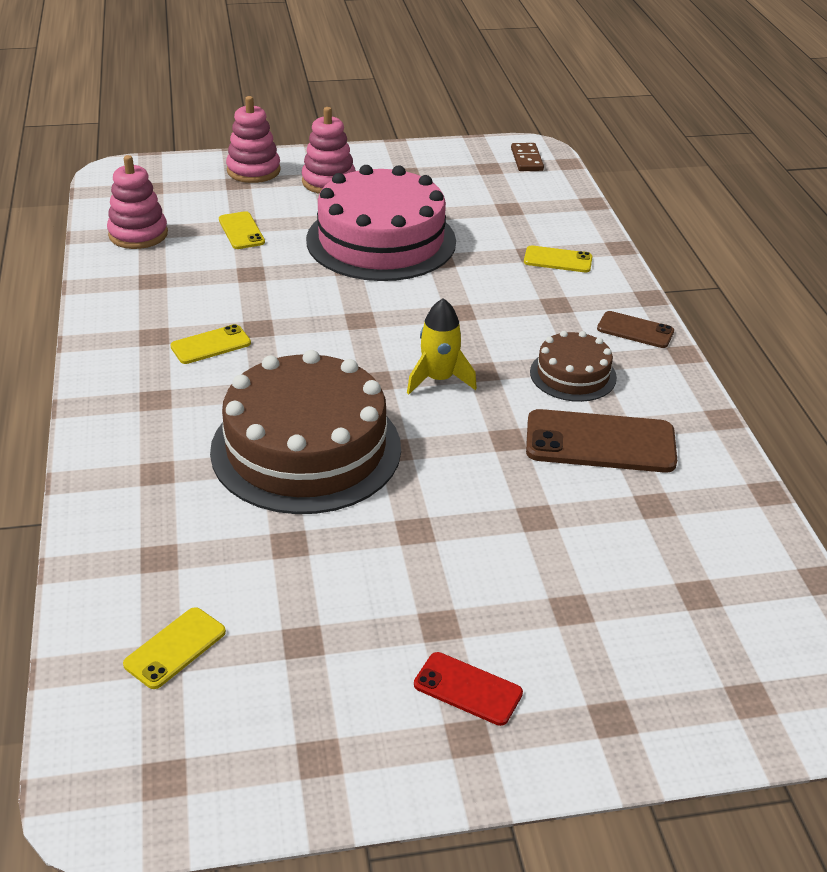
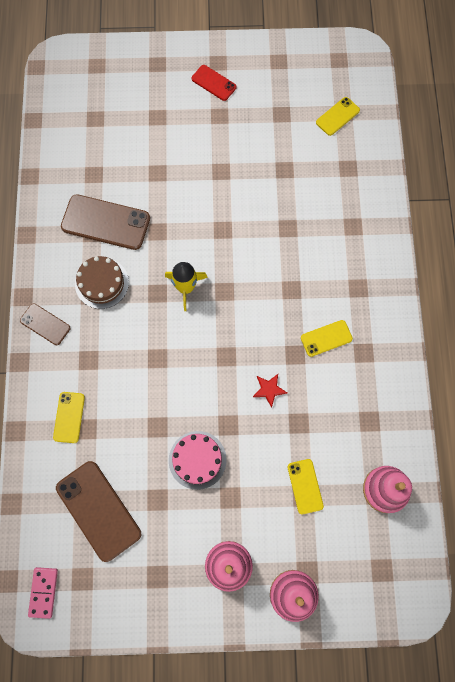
camera: 170 degrees left, 35 degrees up
brown cake [210,350,401,514] -> none
pink cake [306,165,456,281] -> pink cake [169,431,227,490], size x0.50
brown domino [511,143,544,171] -> pink domino [28,567,58,619]
yellow phone [524,245,593,272] -> yellow phone turned 75 degrees clockwise [53,392,85,443]
none -> brown phone [56,461,141,562]
none -> red star [253,374,287,408]

